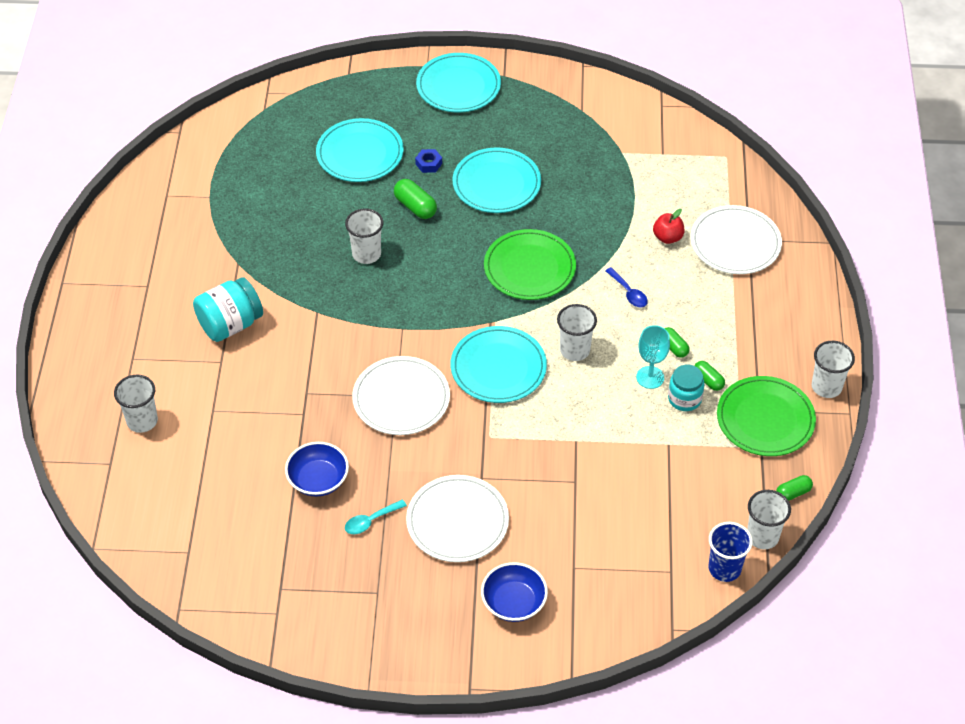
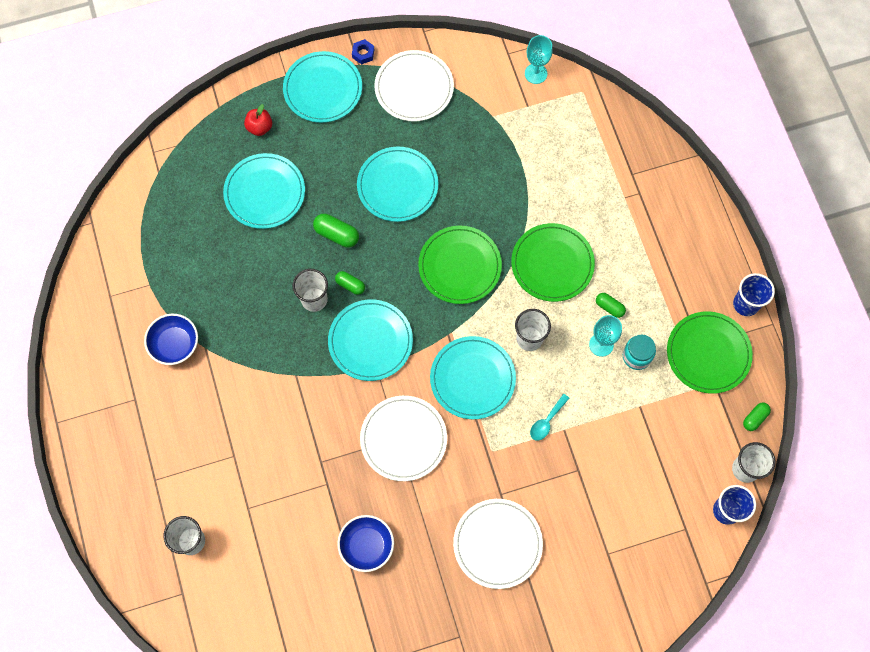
camera: 20 degrees left, 20 degrees up
turquoise jar [193,277,263,342] -> none
turquoise spoon [345,500,407,534] -> turquoise spoon moved to [530,394,569,441]
blue nut [415,149,442,173] -> blue nut moved to [352,39,374,64]
blue bowl [481,562,548,622] -> blue bowl moved to [144,314,198,365]
blue spoon [605,267,648,307] -> green plate [511,223,595,302]
red apple [653,209,684,244] -> red apple moved to [244,104,272,136]
white plate [690,205,782,274] -> white plate moved to [374,50,454,122]
green capsule [694,361,725,391] -> green capsule moved to [335,271,365,295]
white cup [812,341,855,398] -> blue cup [733,273,775,316]
none -> turquoise plate [328,299,413,381]
none -> turquoise goblet [525,35,553,84]

